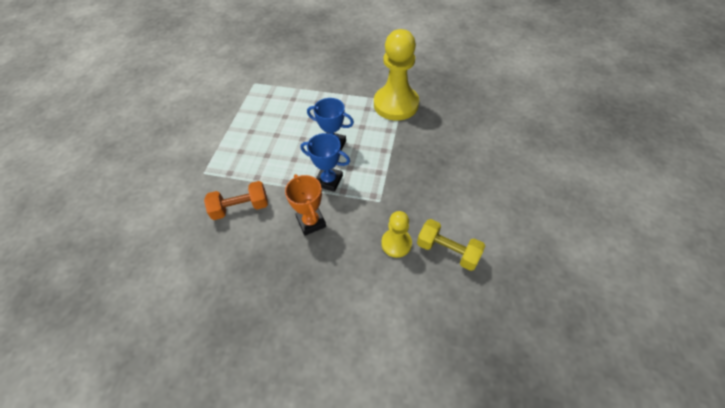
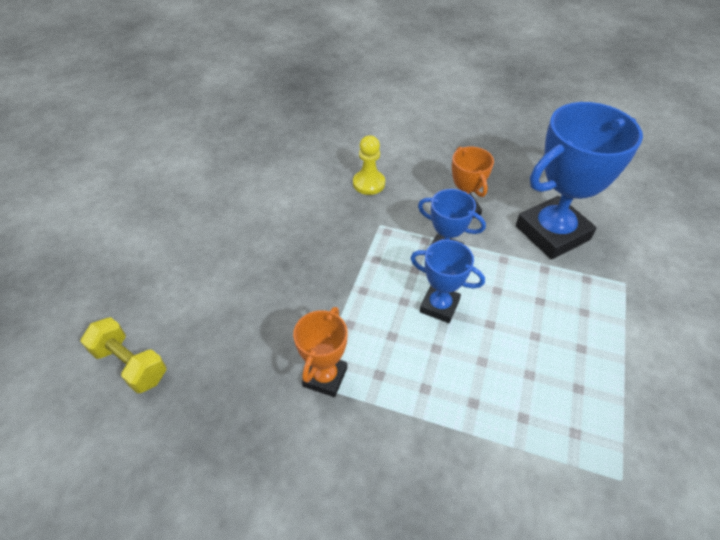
camera: 175 degrees left, 5 degrees down
orange dumbbell [204,181,268,220] -> blue trophy [516,102,643,260]
yellow pawn [374,29,419,120] -> orange trophy [293,307,348,397]
yellow dumbbell [417,219,485,271] -> yellow dumbbell moved to [80,317,166,394]

